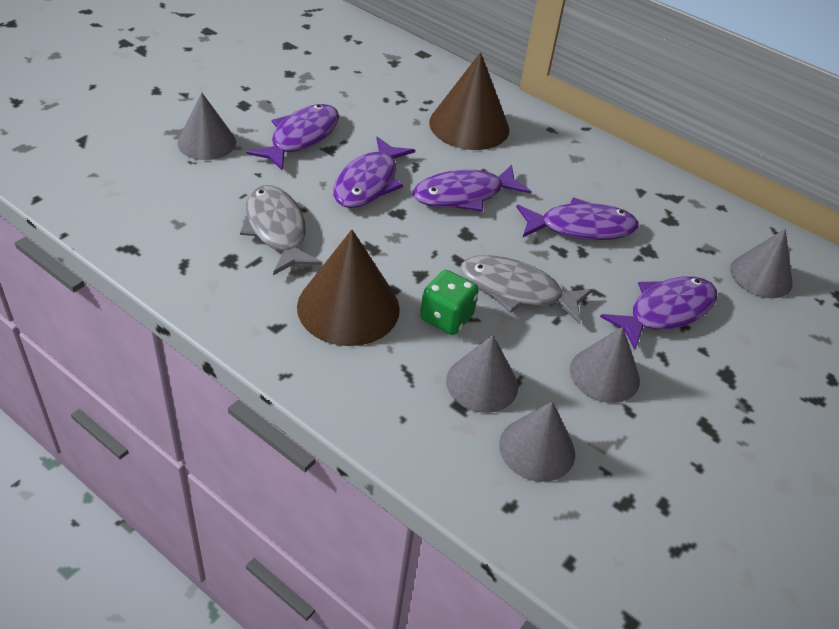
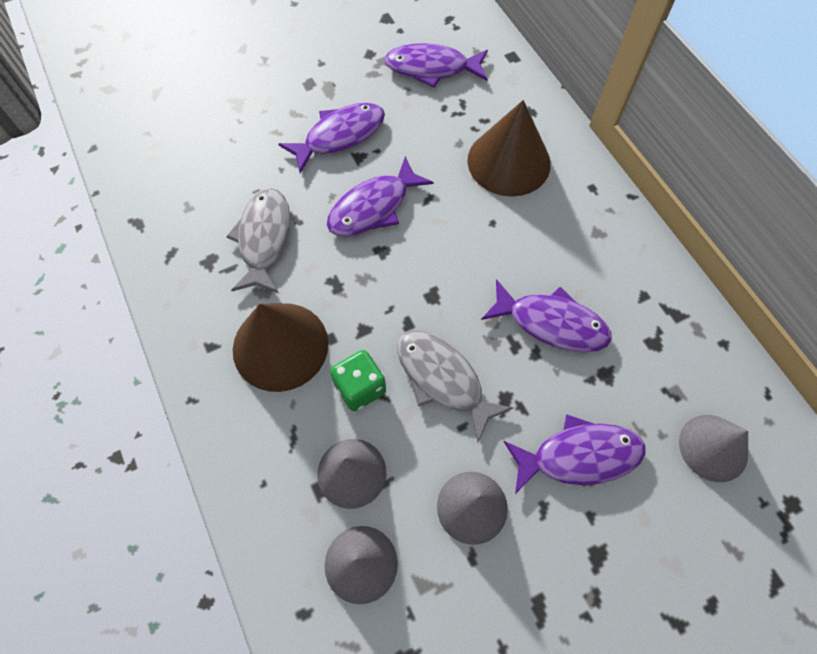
camera: 30 degrees right, 20 degrees up
grey cone [177,92,236,160] -> none
purple fish [413,165,531,212] -> purple fish moved to [384,43,488,88]

